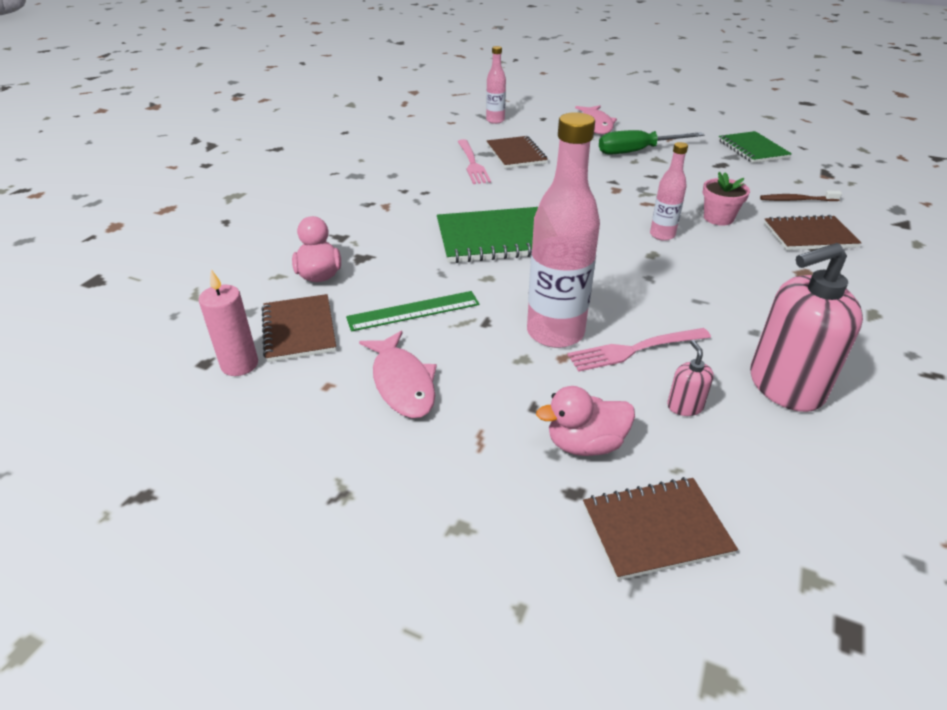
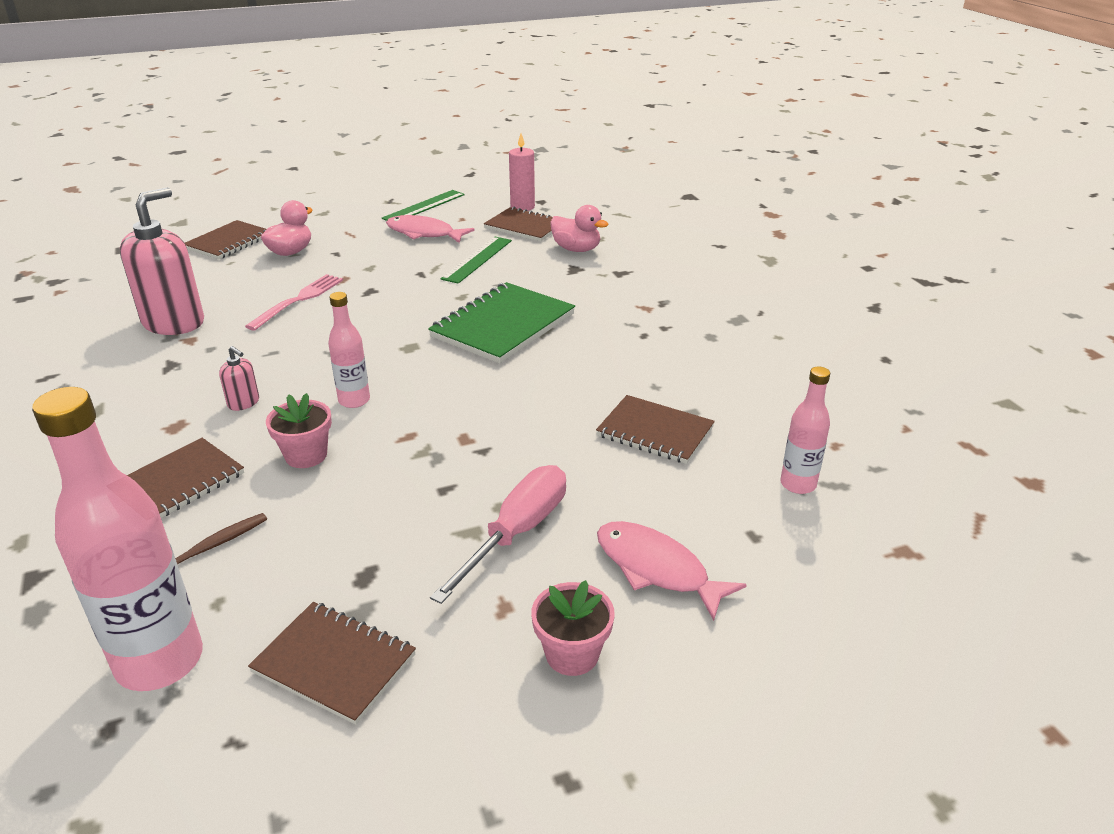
camera: 135 degrees right, 5 degrees down
pink fork [458,139,491,184] -> none
pink bottle [527,112,600,348] -> pink bottle moved to [32,387,203,691]
green screwdriver [599,130,704,155] -> pink screwdriver [430,465,566,604]
pink soap dispenser [667,340,714,416] -> pink soap dispenser moved to [219,346,259,411]
green notebook [719,131,792,163] -> brown notebook [248,602,416,725]
none -> green ruler [382,190,465,221]
none -> pink flower pot [531,580,615,676]

